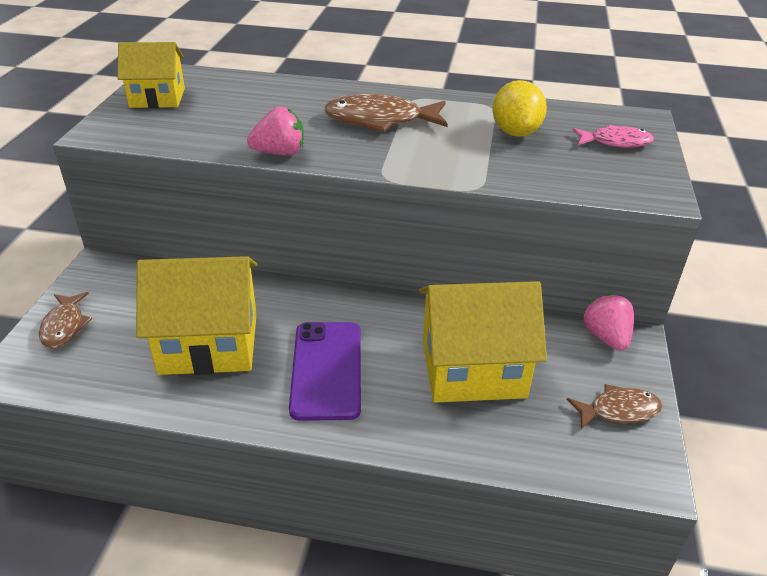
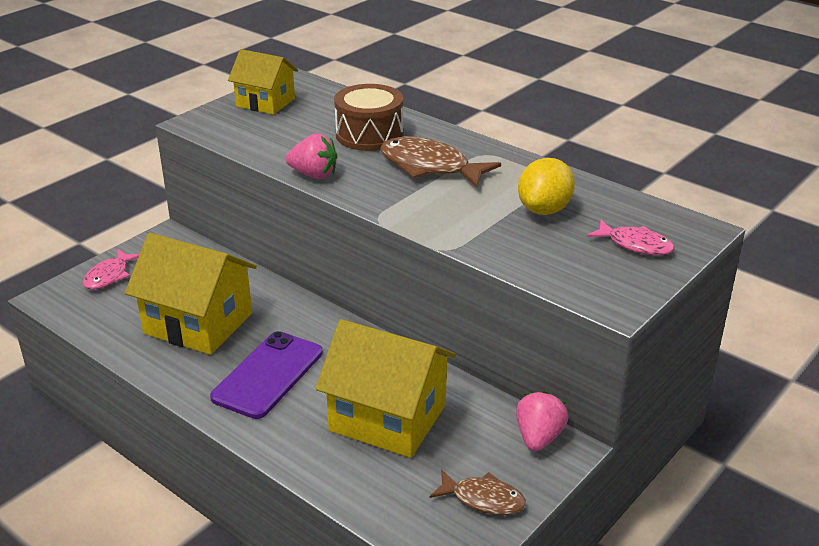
camera: 30 degrees right, 5 degrees down
brown fish [39,292,92,348] -> pink fish [83,249,139,290]
none -> brown drum [334,84,404,151]

